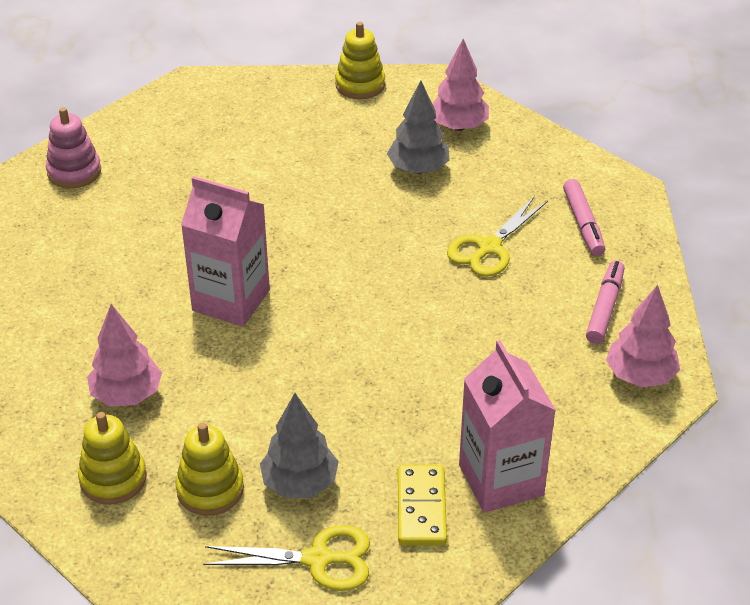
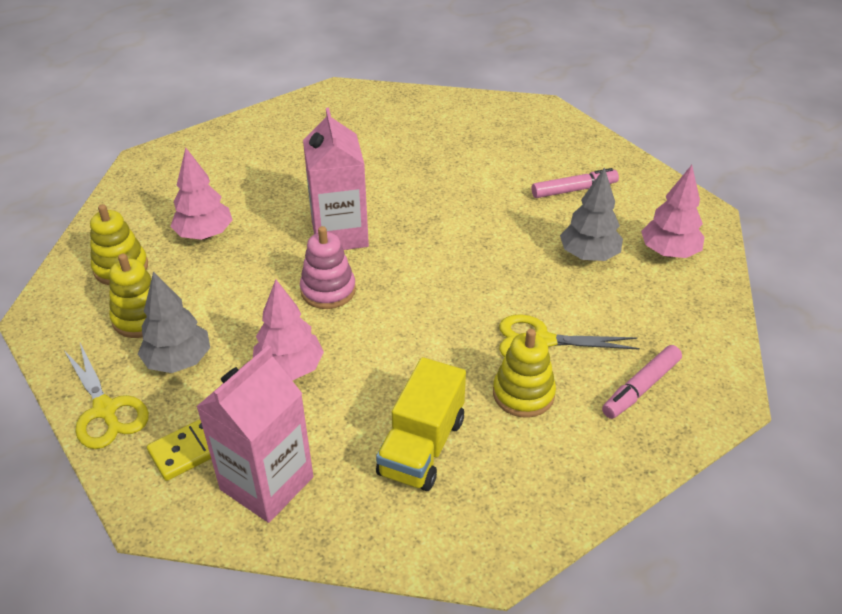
camera: 55 degrees right, 0 degrees up
pink stacking toy [46,107,101,189] -> pink stacking toy moved to [300,226,356,309]
yellow stacking toy [335,22,385,99] -> yellow stacking toy moved to [493,329,556,418]
pink marker [586,260,624,344] -> pink marker moved to [532,168,619,198]
pink tree [606,285,680,387] -> pink tree moved to [253,279,324,381]
none -> yellow truck [376,357,466,491]

